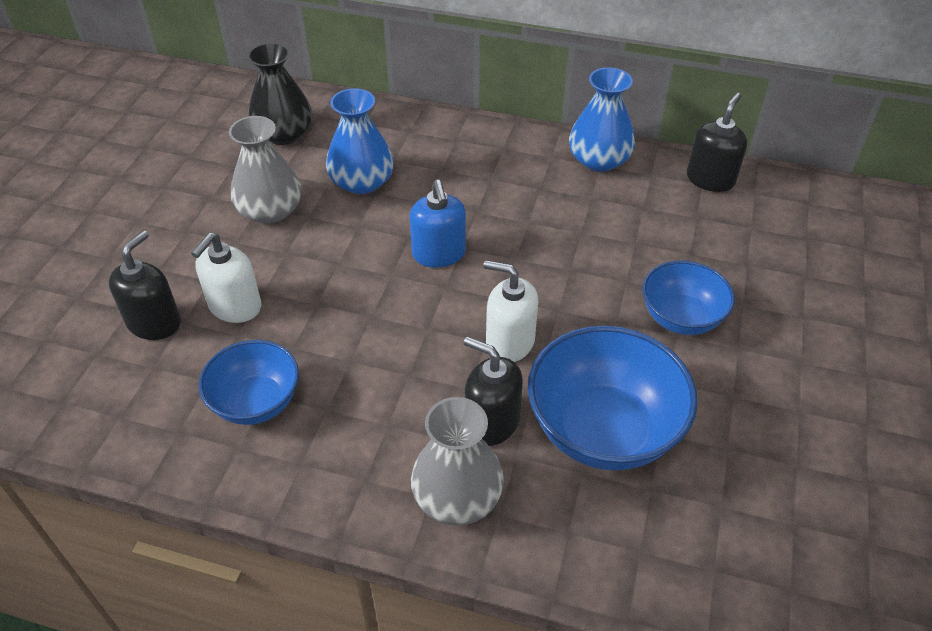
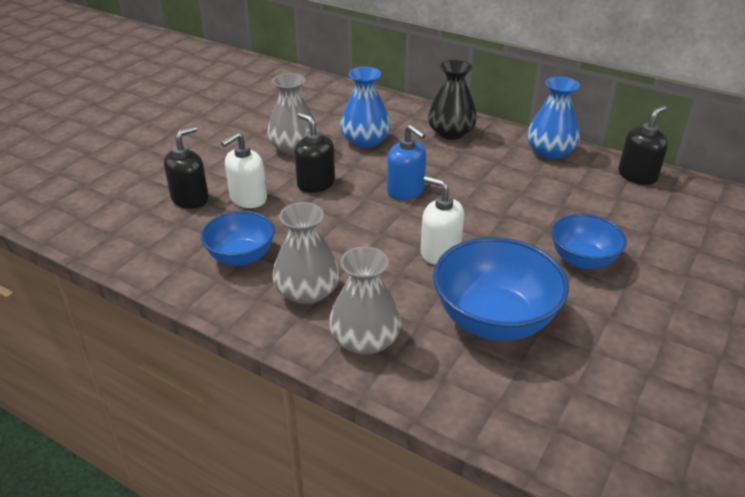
camera: 15 degrees right, 10 degrees down
black vase [247,43,312,145] -> black vase moved to [428,60,477,140]
blue soap dispenser [410,180,466,268] -> blue soap dispenser turned 45 degrees counterclockwise [387,124,426,200]
black soap dispenser [464,337,523,446] -> black soap dispenser moved to [295,112,335,193]
none -> grey vase [272,202,340,304]

